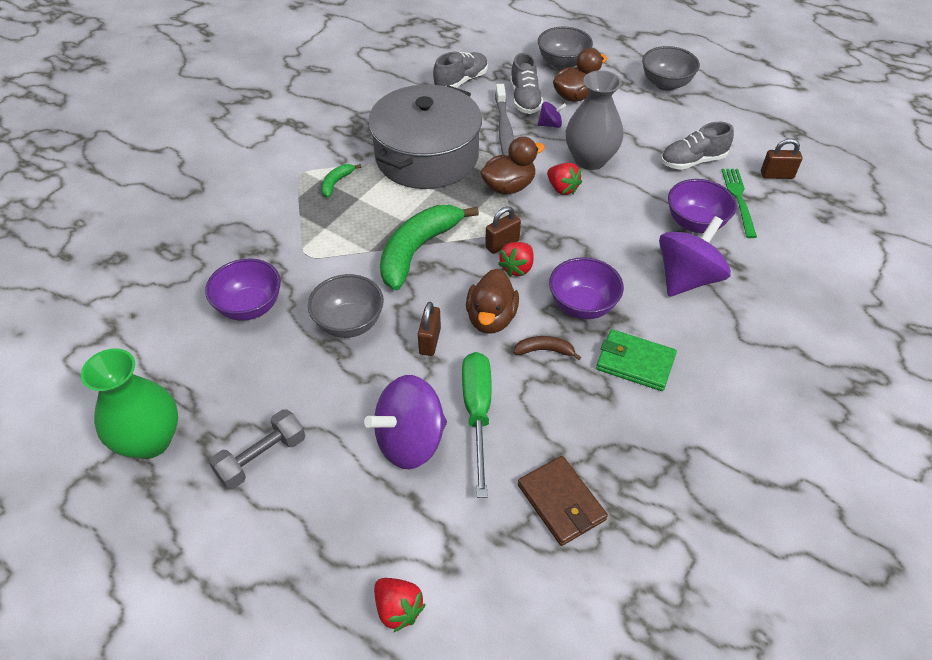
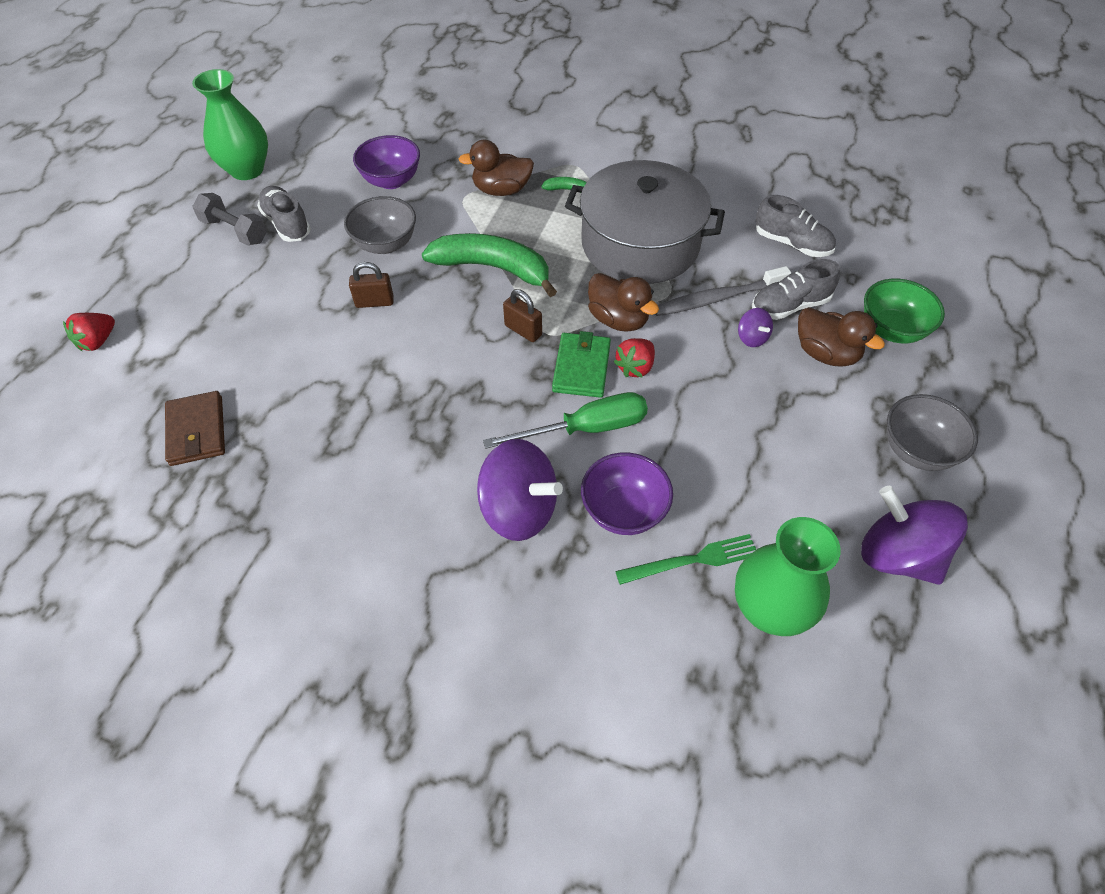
camera: 75 degrees right, 5 degrees up
purple spinning top [364,375,447,469] -> purple spinning top moved to [861,486,968,585]
green screwdriver [462,352,492,498] -> green screwdriver moved to [483,392,648,449]
brown duck [466,269,519,333] -> brown duck moved to [458,140,534,196]
red strawberry [498,242,534,277] -> none
brown banana [514,336,581,360] -> none
brown wallet [518,456,608,546] -> brown wallet turned 60 degrees counterclockwise [165,391,225,466]
grey bowl [538,26,593,70] -> green bowl [864,279,945,343]
purple bowl [549,257,624,319] -> none
grey vase [565,70,623,170] -> none
green wallet [596,329,677,391] -> green wallet moved to [552,331,611,398]
grey shoe [661,122,734,170] -> grey shoe moved to [257,186,311,242]
brown padlock [761,138,802,179] -> green vase [735,517,841,636]

